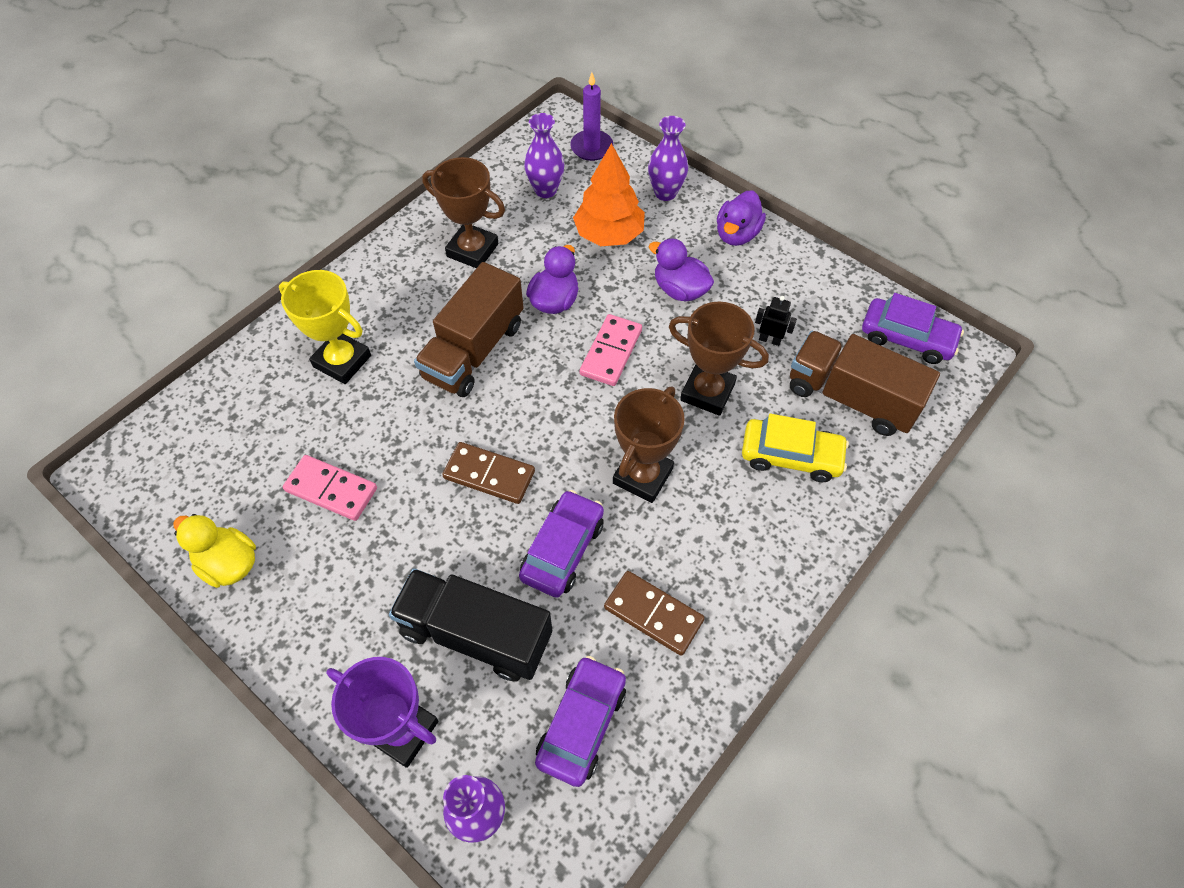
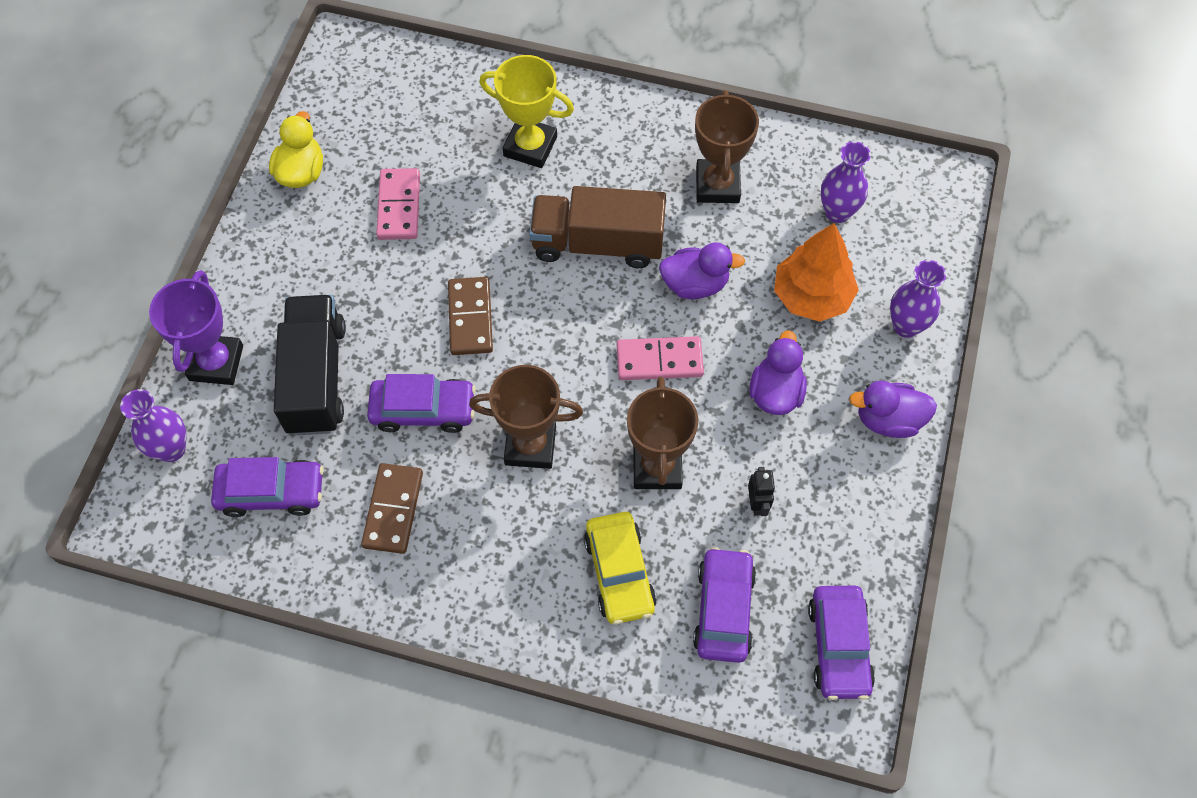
camera: 65 degrees right, 5 degrees up
yellow trophy [279,270,371,384] -> yellow trophy turned 75 degrees counterclockwise [480,55,574,168]
purple candle [570,72,613,161] -> none
brown truck [790,331,940,436] -> purple car [693,547,756,663]

